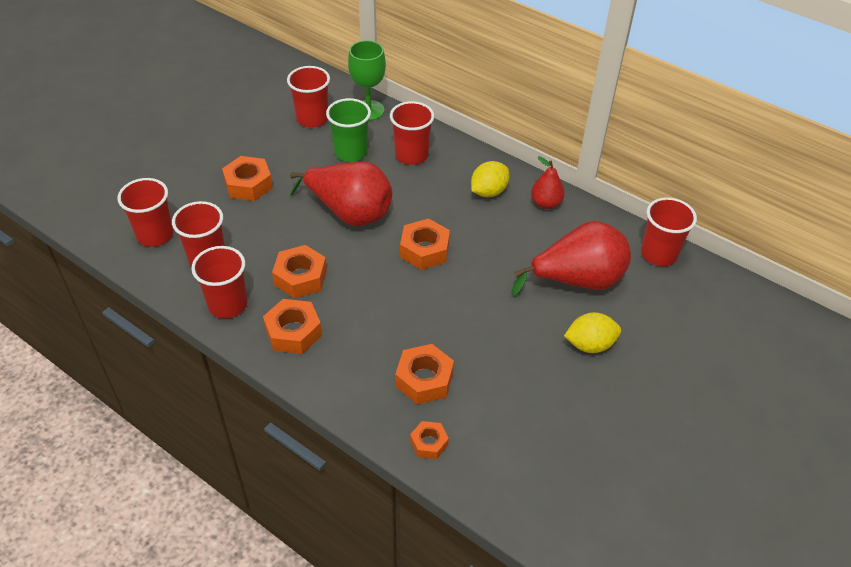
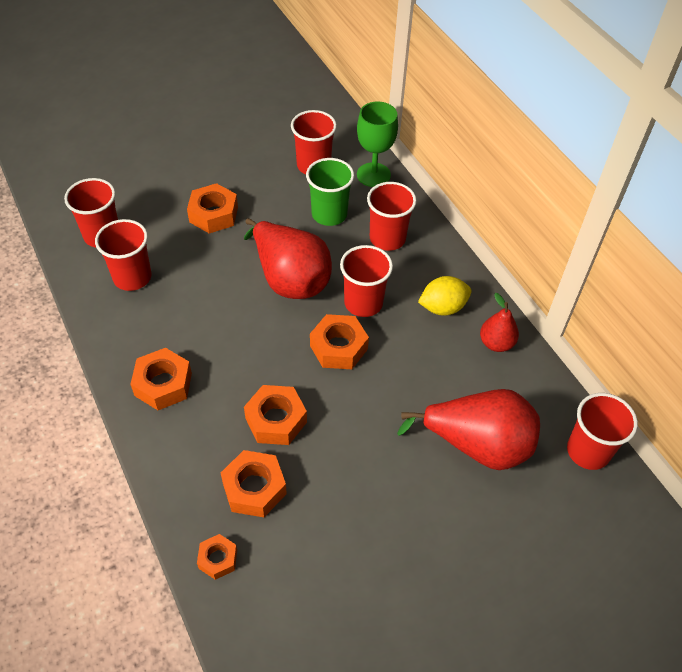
camera: 25 degrees right, 5 degrees up
red cup [191,246,247,318] -> red cup moved to [340,245,393,317]
orange nut [272,245,327,299] -> orange nut moved to [244,385,307,445]
yellow lemon [564,312,621,353] -> none

